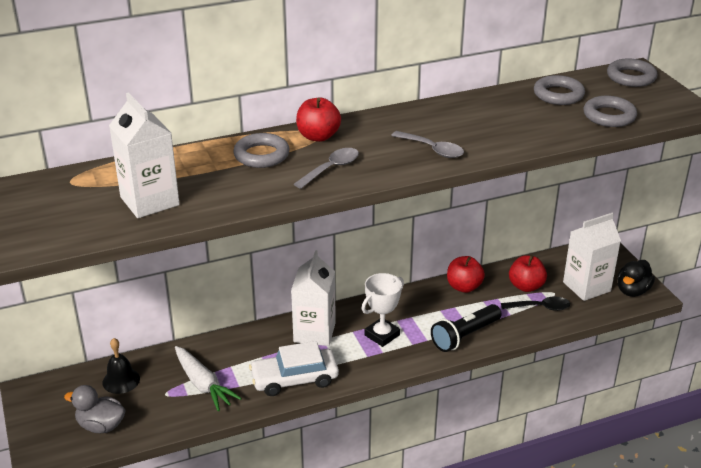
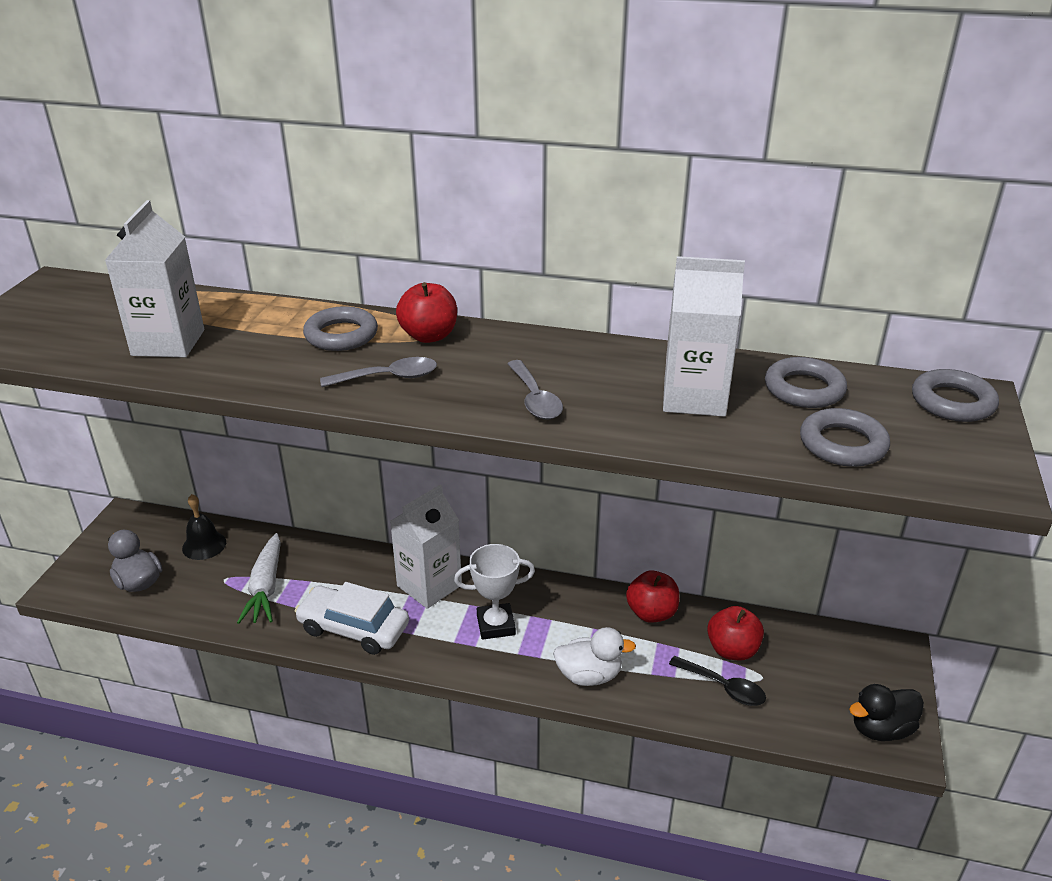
camera: 35 degrees right, 0 degrees up
black flashlight [431,304,501,352] -> white duck [553,627,636,686]
white carton [563,213,621,301] -> white carton moved to [663,256,745,417]

